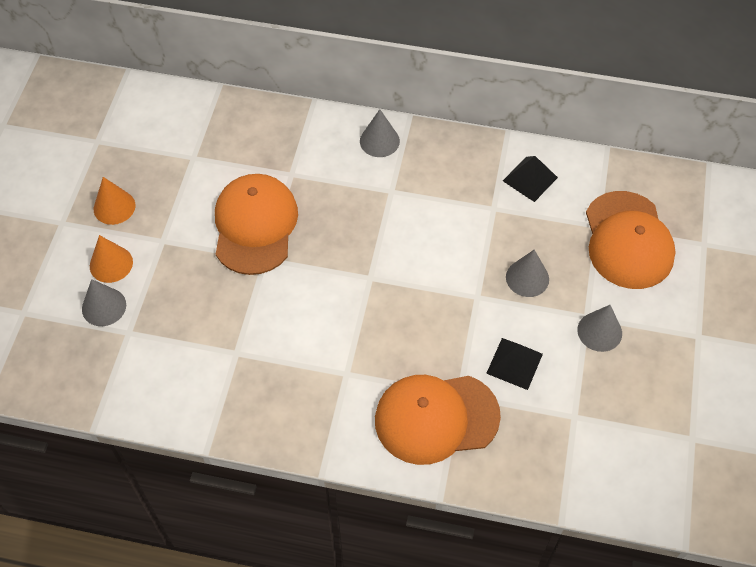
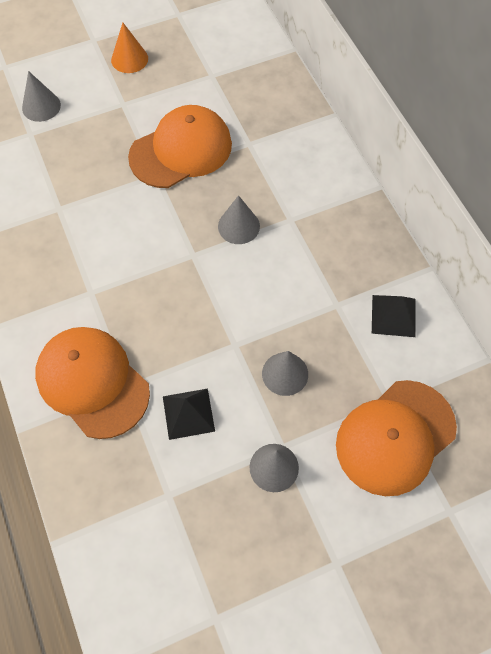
camera: 55 degrees right, 5 degrees up
orange cone [90,235,133,283] -> none
grey cone [360,109,400,157] -> grey cone moved to [218,195,260,244]

